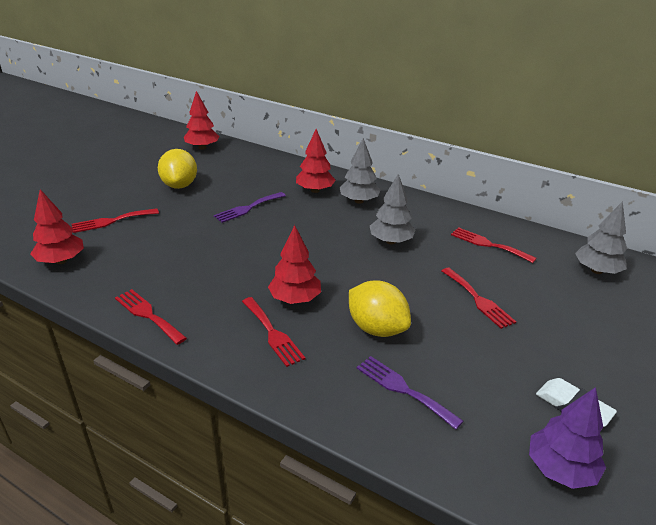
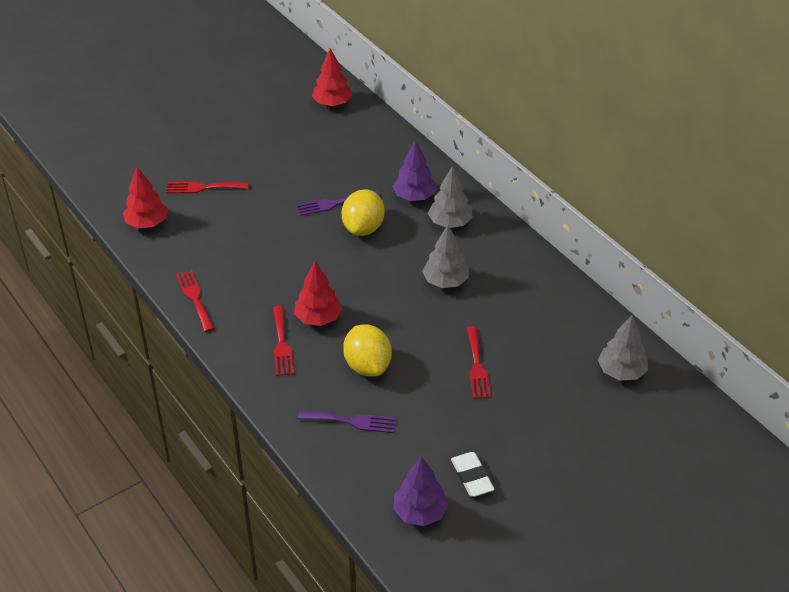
camera: 25 degrees right, 10 degrees up
yellow lemon [158,149,197,189] -> yellow lemon moved to [342,189,385,236]
red tree [296,129,336,193] -> purple tree [393,140,436,201]
purple fork [357,356,463,430] -> purple fork turned 120 degrees clockwise [298,411,396,433]
red fork [451,227,537,263] -> none

